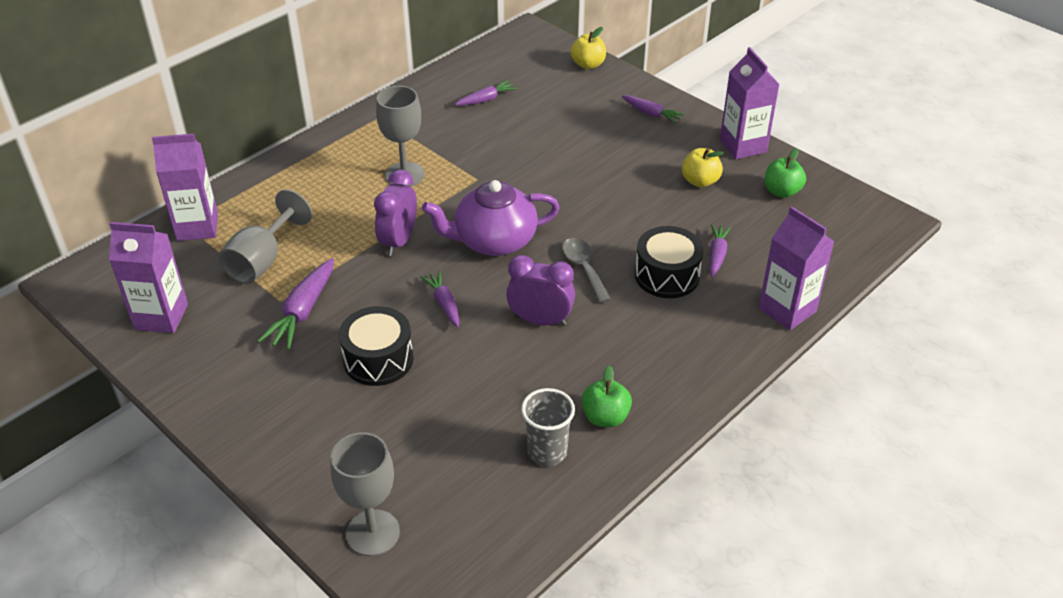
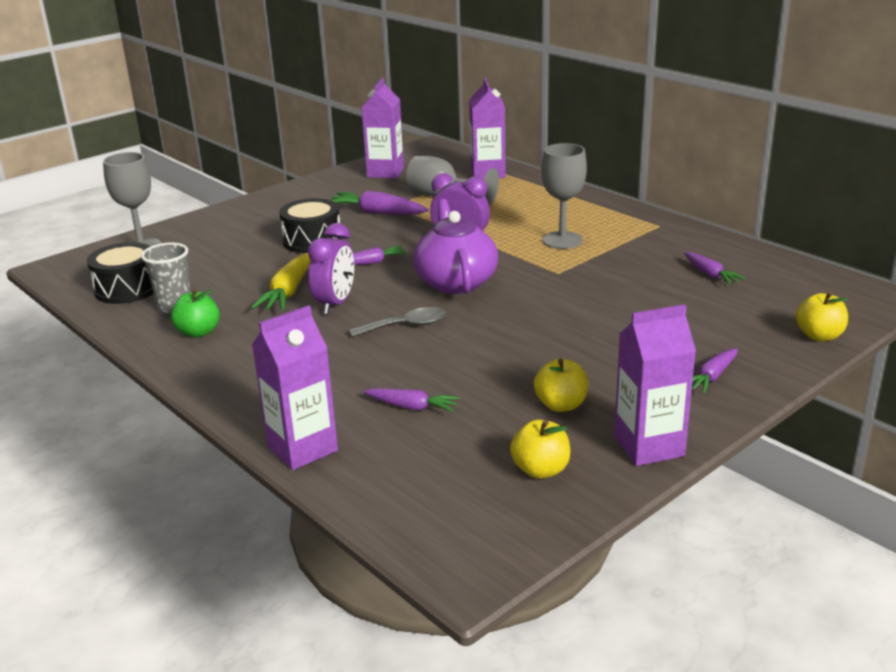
camera: 95 degrees right, 15 degrees down
black drum [635,226,704,298] -> black drum moved to [87,242,153,304]
green apple [765,148,806,198] -> yellow apple [510,420,570,479]
none -> yellow carrot [251,253,311,311]

